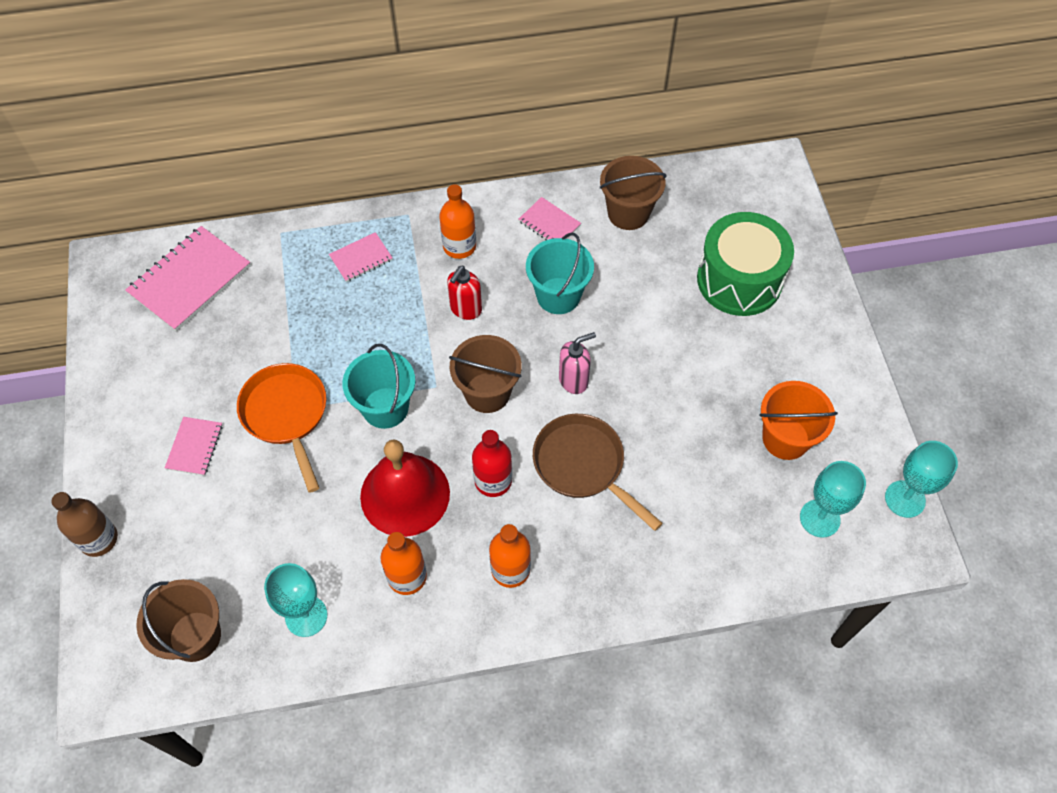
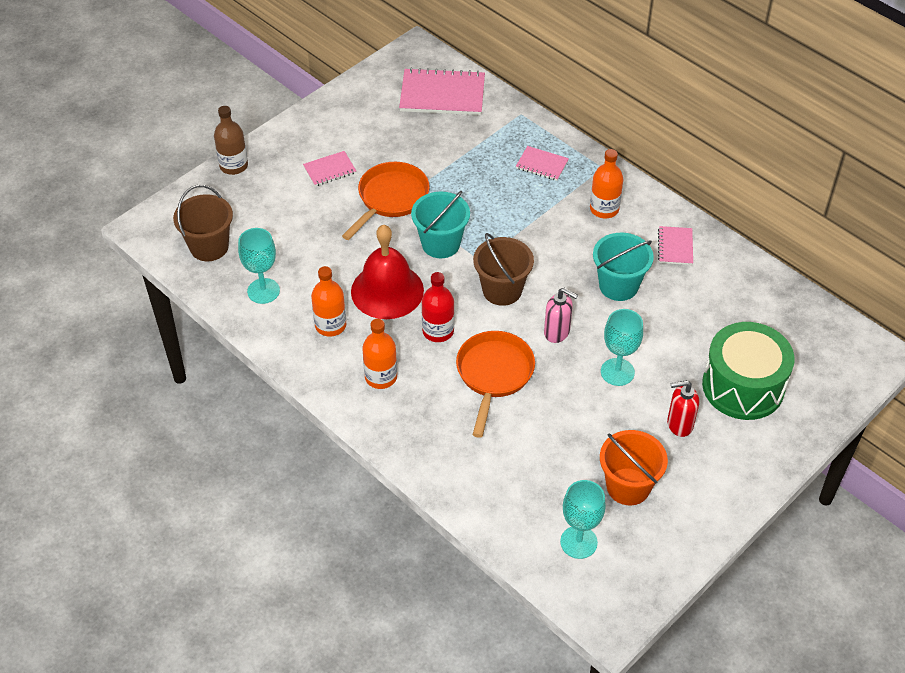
camera: 55 degrees right, 10 degrees down
red soap dispenser [447,266,482,320] -> red soap dispenser moved to [667,380,699,437]
brown pan [533,414,663,531] -> orange pan [456,331,535,438]
brown bucket [600,156,667,230] -> none
turquoise goblet [885,441,958,518] -> turquoise goblet moved to [601,309,643,386]

